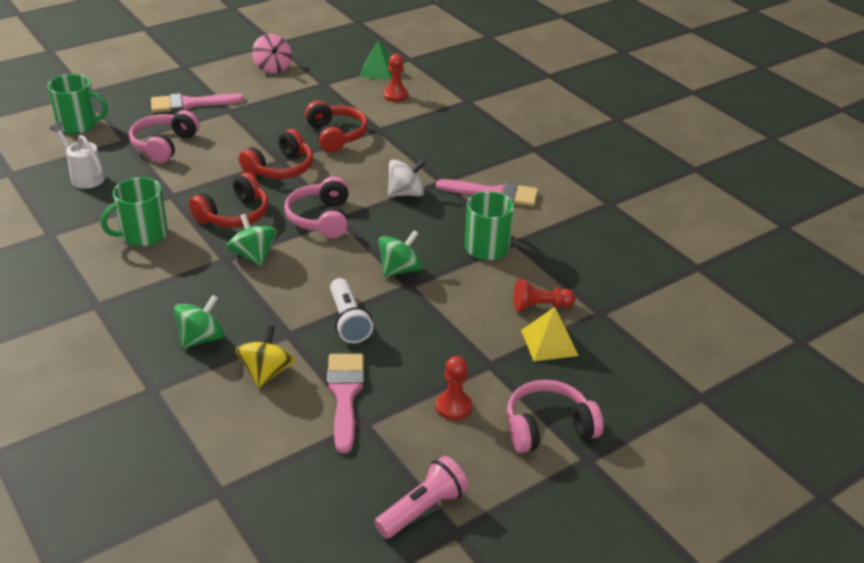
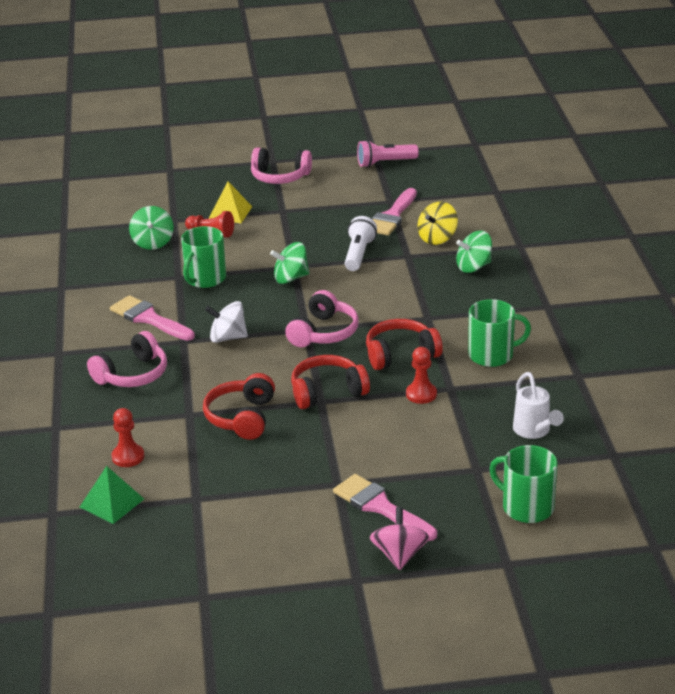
camera: 150 degrees left, 5 degrees down
pink headphones [129,110,200,163] -> pink headphones moved to [87,331,167,387]
pink brush [151,93,245,113] -> pink brush turned 150 degrees counterclockwise [333,474,437,541]
green spinning top [227,214,277,266] -> green spinning top moved to [129,206,174,250]
pink spinning top [252,34,292,74] -> pink spinning top moved to [370,507,429,570]
red pawn [436,356,472,420] -> red pawn moved to [406,347,437,404]

